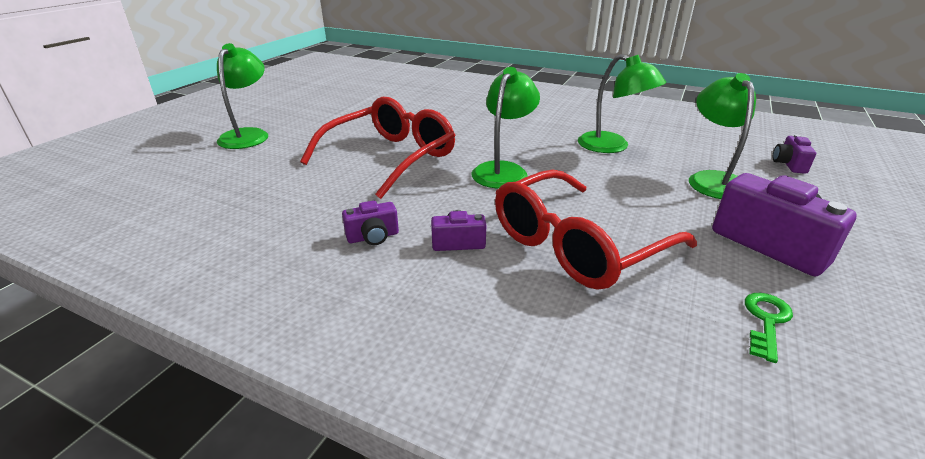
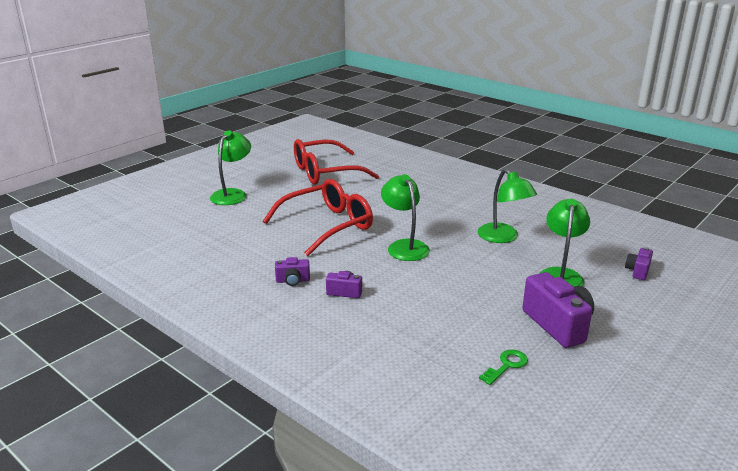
camera: 15 degrees right, 5 degrees down
green lamp [472,67,540,189] -> green lamp turned 60 degrees counterclockwise [381,174,430,261]
red glasses [495,169,697,290] -> red glasses moved to [294,139,379,185]

